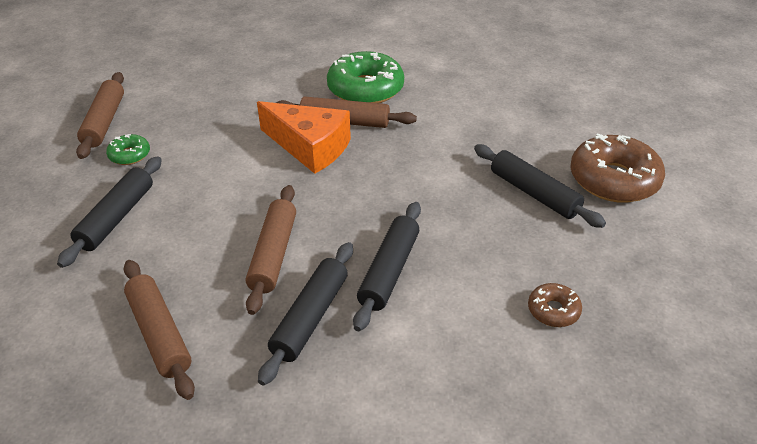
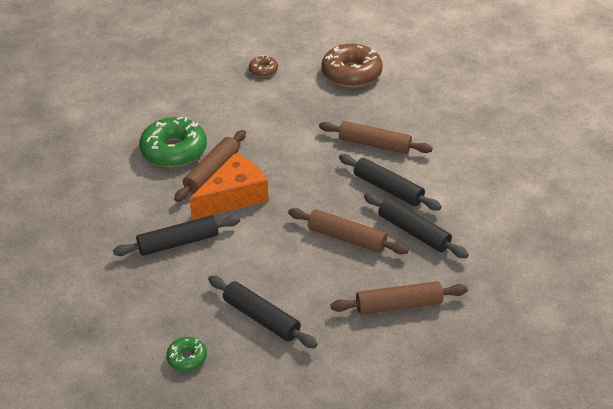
camera: 70 degrees left, 0 degrees up
brown rolling pin [76,72,124,159] -> brown rolling pin moved to [319,121,433,154]
green donut [106,134,150,165] -> green donut moved to [166,337,207,371]
black rolling pin [474,144,606,228] -> black rolling pin moved to [113,215,240,256]
brown donut [528,283,582,327] -> brown donut moved to [249,55,278,77]

